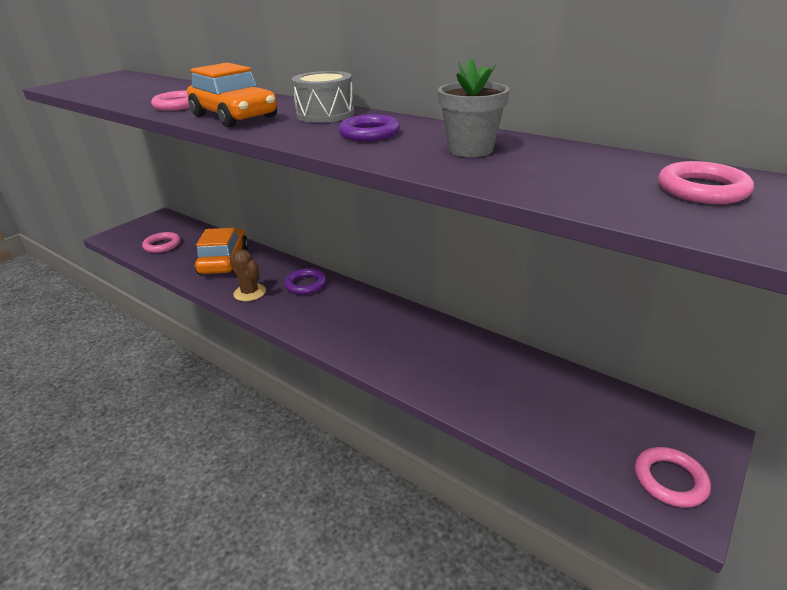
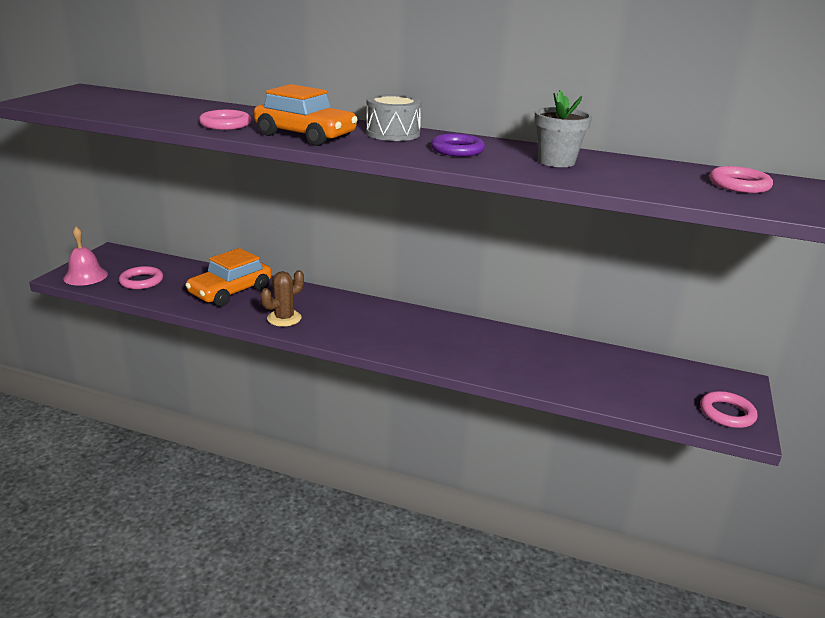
camera: 20 degrees left, 5 degrees down
orange car [195,228,249,275] -> orange car turned 120 degrees counterclockwise [185,248,272,307]
brown cactus [229,249,266,301] -> brown cactus turned 75 degrees counterclockwise [260,270,304,327]
purple ring [284,268,327,295] -> none
none -> pink bell [63,227,108,286]

